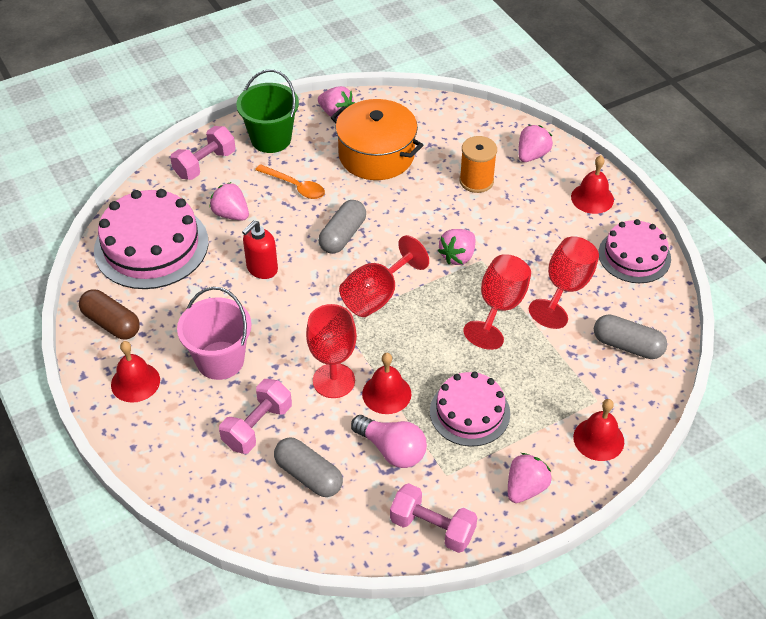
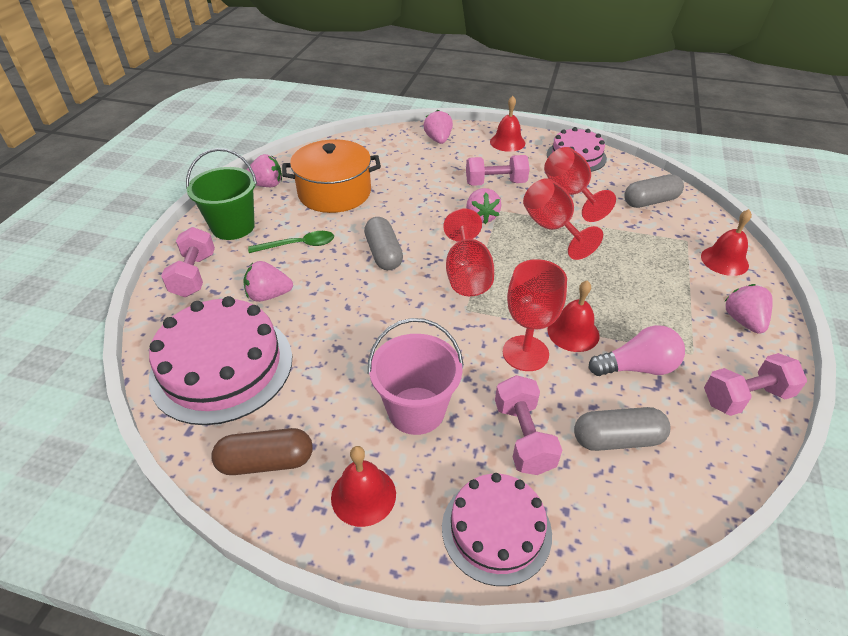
camera: 45 degrees left, 5 degrees down
red soap dispenser [242,220,278,279] -> none
orange spoon [255,164,325,199] -> green spoon [248,231,334,253]
pink cake [430,372,510,446] -> pink cake moved to [442,473,552,586]
orange spool [460,136,497,193] -> none
none -> pink dumbbell [466,155,530,186]

